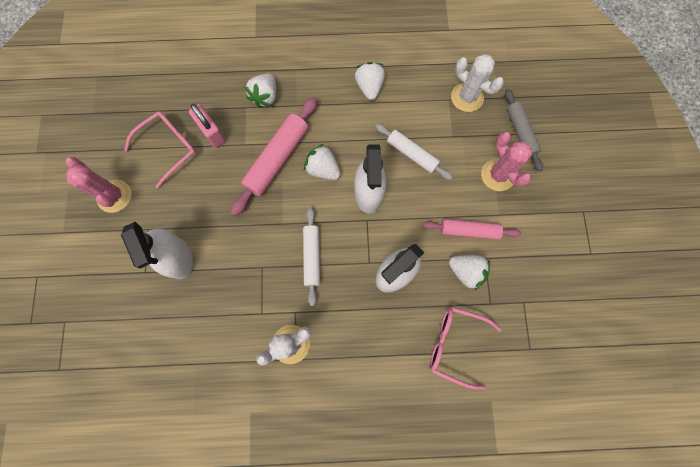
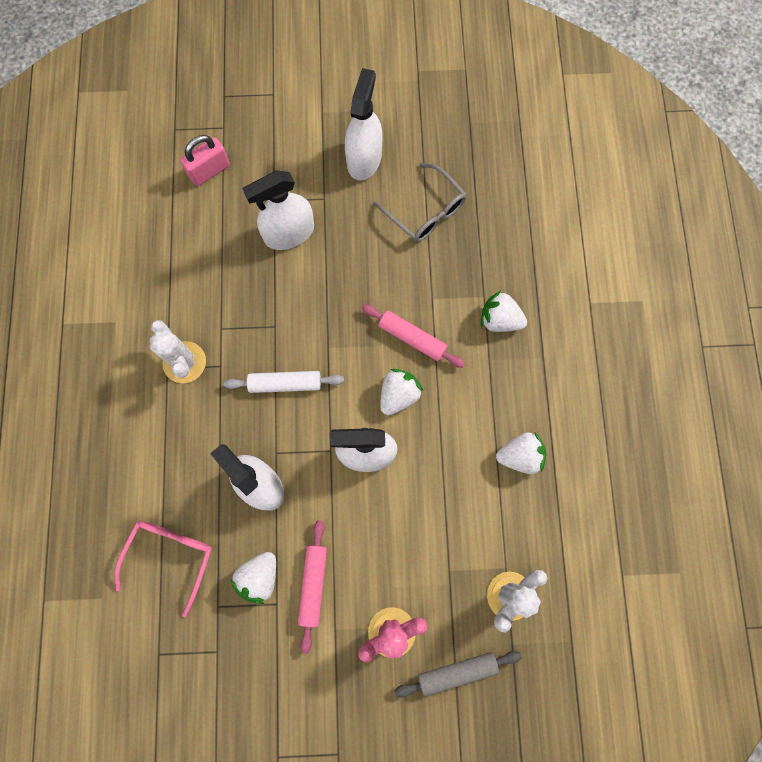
camera: 90 degrees right, 0 degrees up
pink cactus [66,157,132,213] -> white spray bottle [345,68,383,181]
pink glasses [124,111,196,189] -> grey glasses [373,162,466,243]
pink padlock [189,104,226,148] -> pink padlock moved to [180,135,230,186]
pink rolling pin [230,97,317,216] -> pink rolling pin [362,304,465,368], size x0.65
white rolling pin [375,123,453,180] -> none

